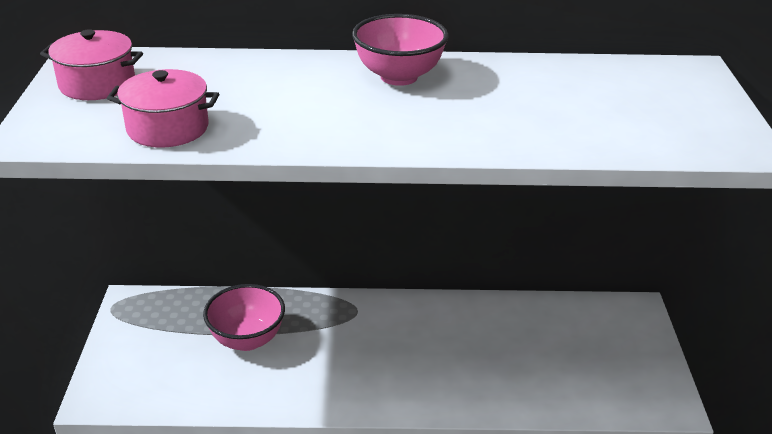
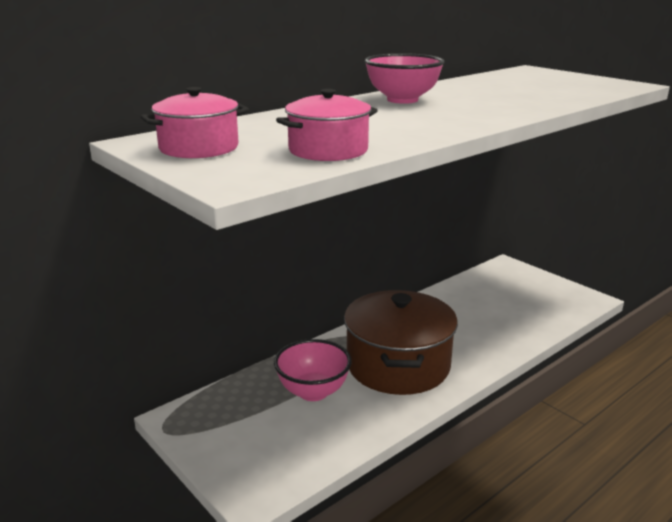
camera: 40 degrees left, 10 degrees down
none -> brown pot [344,290,458,395]

